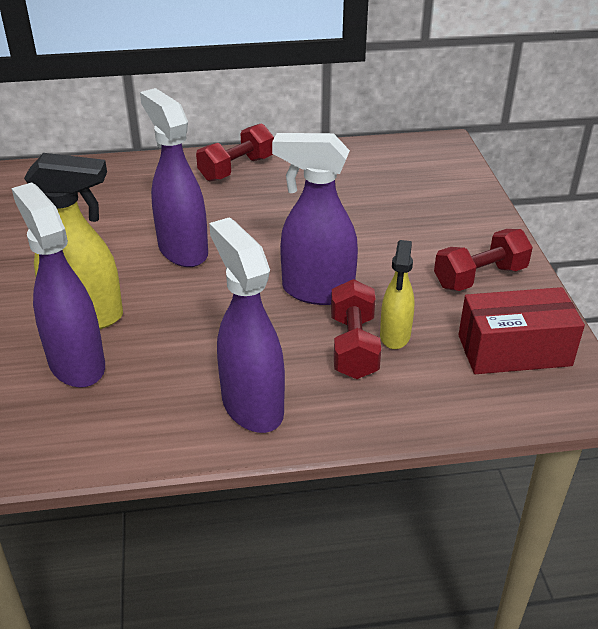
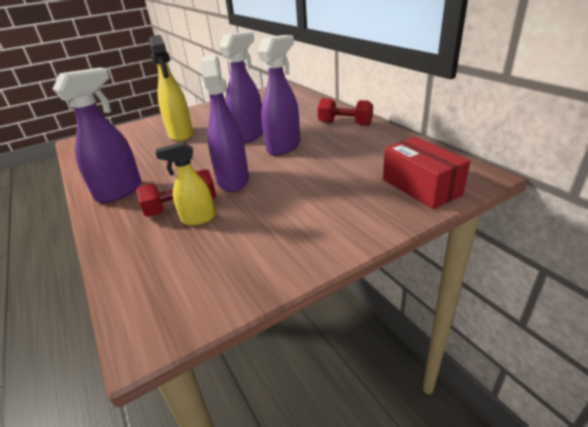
camera: 70 degrees right, 5 degrees down
purple spray bottle [11,183,105,388] -> purple spray bottle moved to [257,35,300,156]
red dumbbell [434,229,533,291] -> none
red box [459,287,585,374] -> red box moved to [383,137,470,209]

